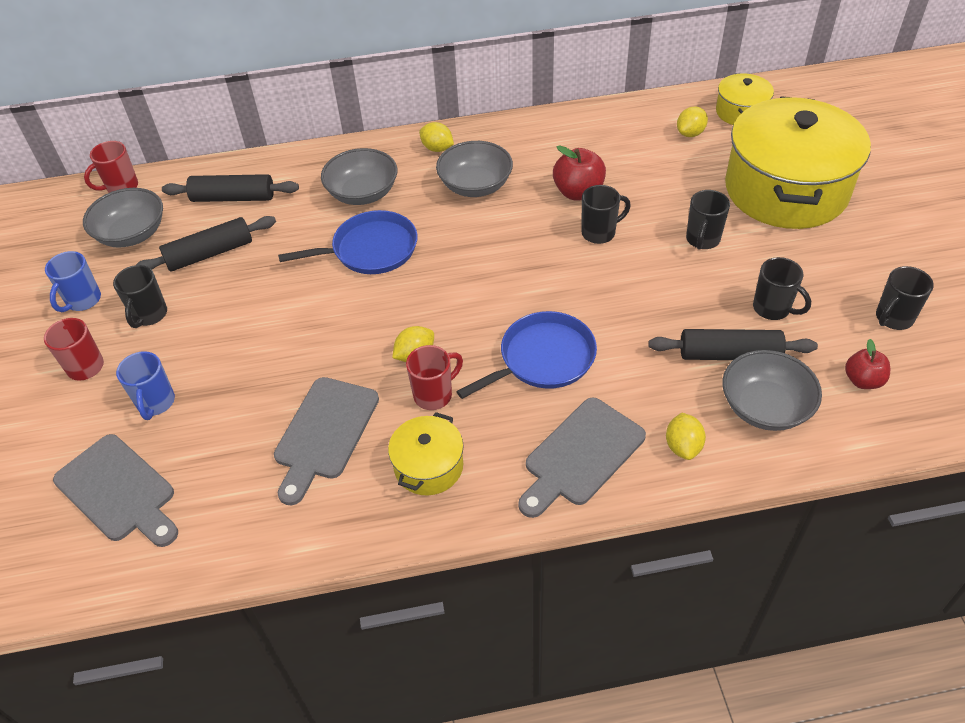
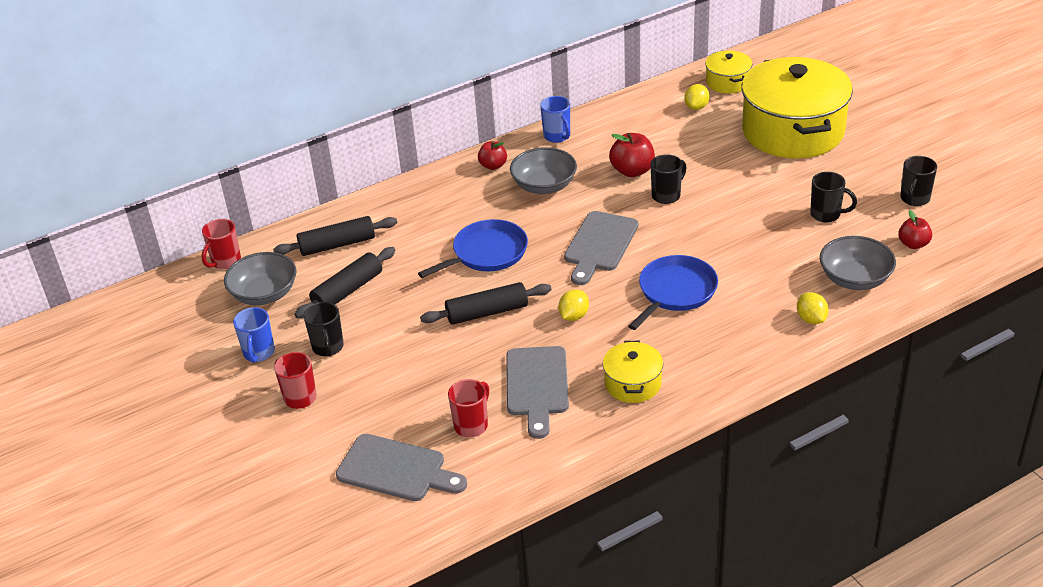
camera: 20 degrees left, 10 degrees down
blue mug [116,351,175,420] -> blue mug moved to [540,96,570,143]
grey bowl [321,148,397,205] -> none
red mug [406,345,463,410] -> red mug moved to [448,379,489,437]
yellow lemon [419,122,454,152] -> red apple [478,141,507,170]
grey cutting board [518,398,646,518] -> grey cutting board moved to [564,211,638,285]
black rolling pin [648,329,818,360] -> black rolling pin moved to [420,282,552,325]
black mug [686,190,730,250] -> none

